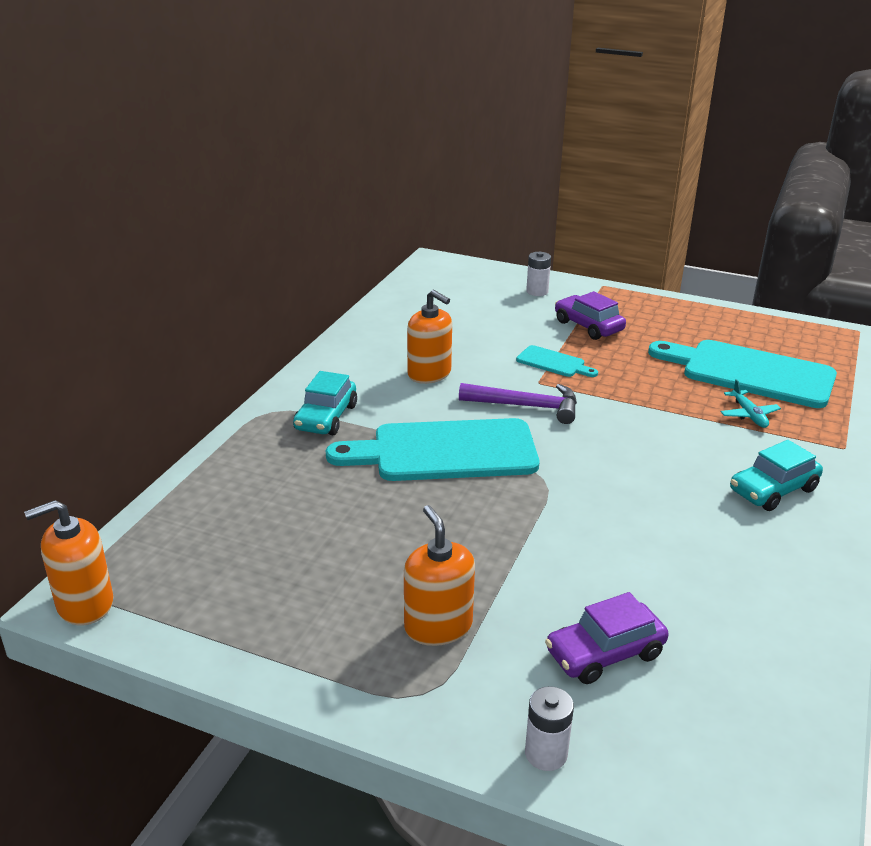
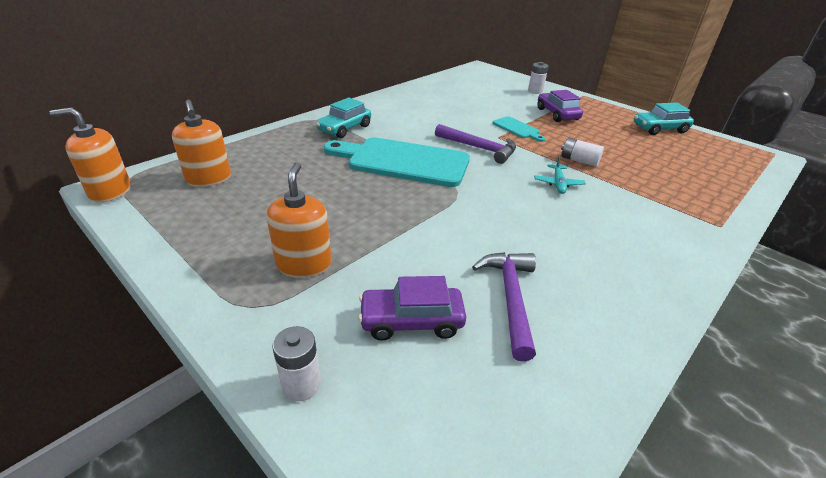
camera: 20 degrees right, 5 degrees up
orange soap dispenser [407,290,452,384] -> orange soap dispenser moved to [172,100,231,187]
turquoise cutting board [648,340,837,408] -> none
turquoise plane [721,379,781,428] -> turquoise plane moved to [534,156,586,194]
turquoise car [730,440,823,511] -> turquoise car moved to [634,102,694,135]
none -> purple hammer [472,252,536,361]
none -> white battery [561,138,604,167]

